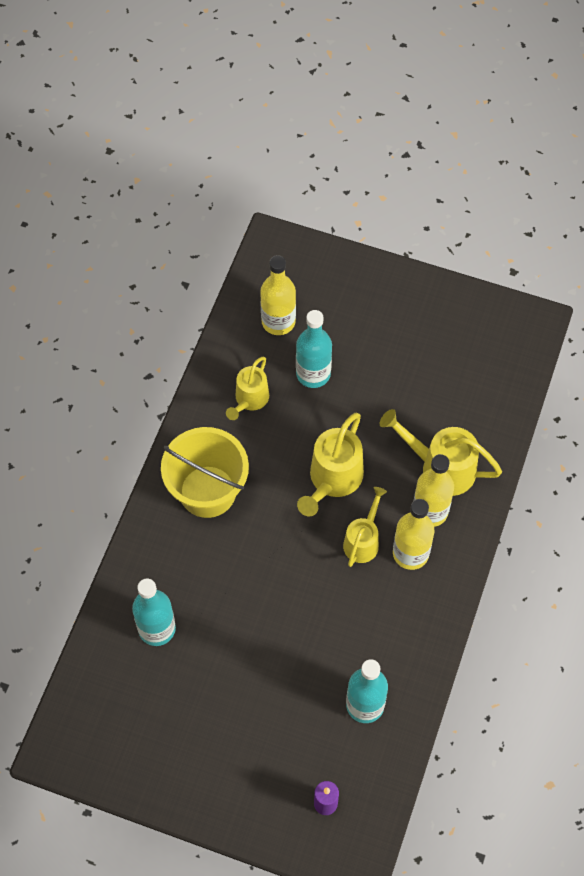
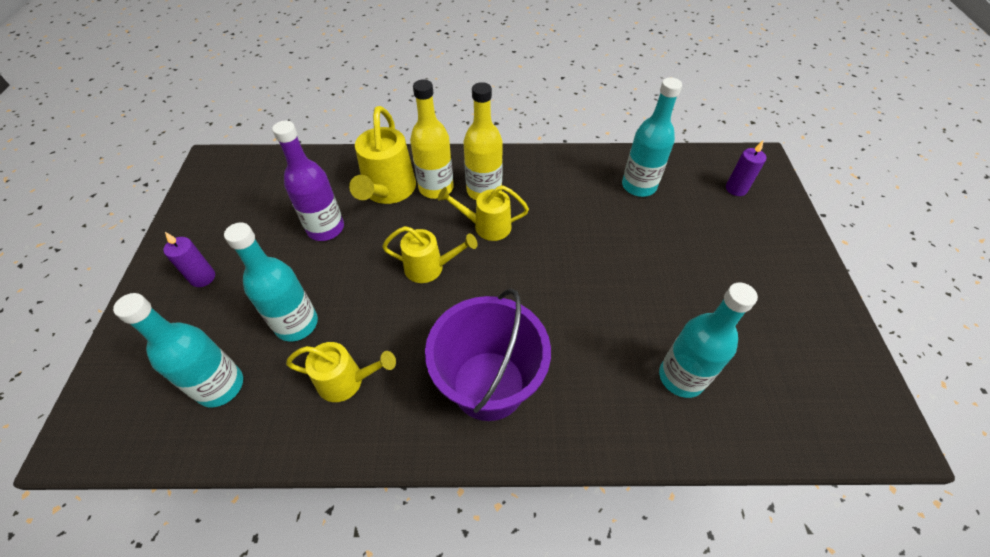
camera: 110 degrees left, 10 degrees down
yellow bucket [161,427,249,518] -> purple bucket [425,288,551,421]
yellow bottle [260,255,296,335] -> turquoise bottle [113,293,243,407]
yellow watering can [297,412,364,516] -> yellow watering can [382,226,477,283], size x0.65
none -> purple candle [163,232,215,287]
none -> purple bottle [272,121,344,241]

